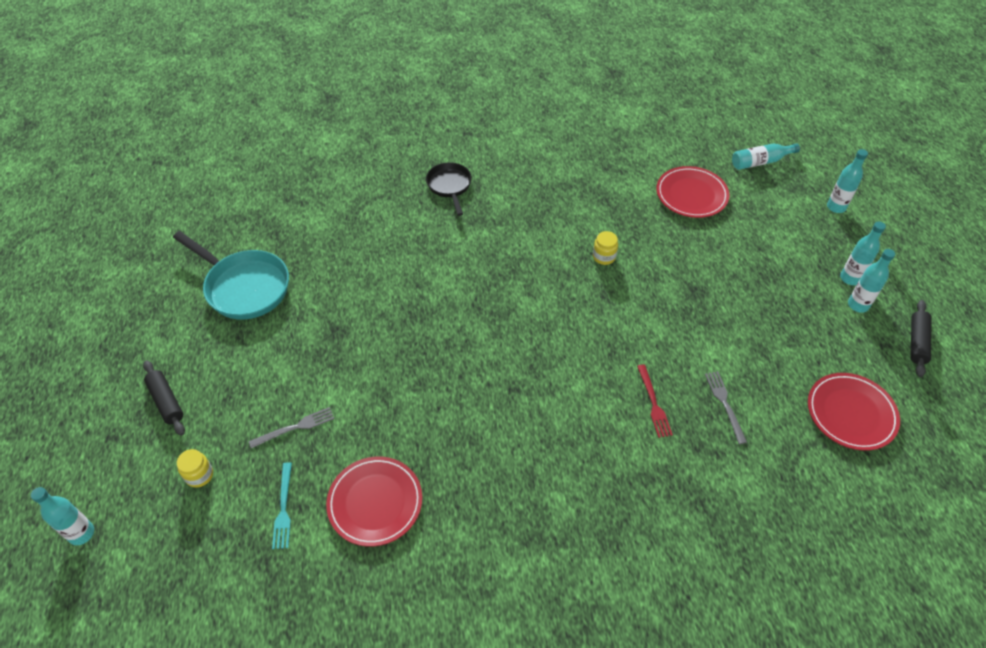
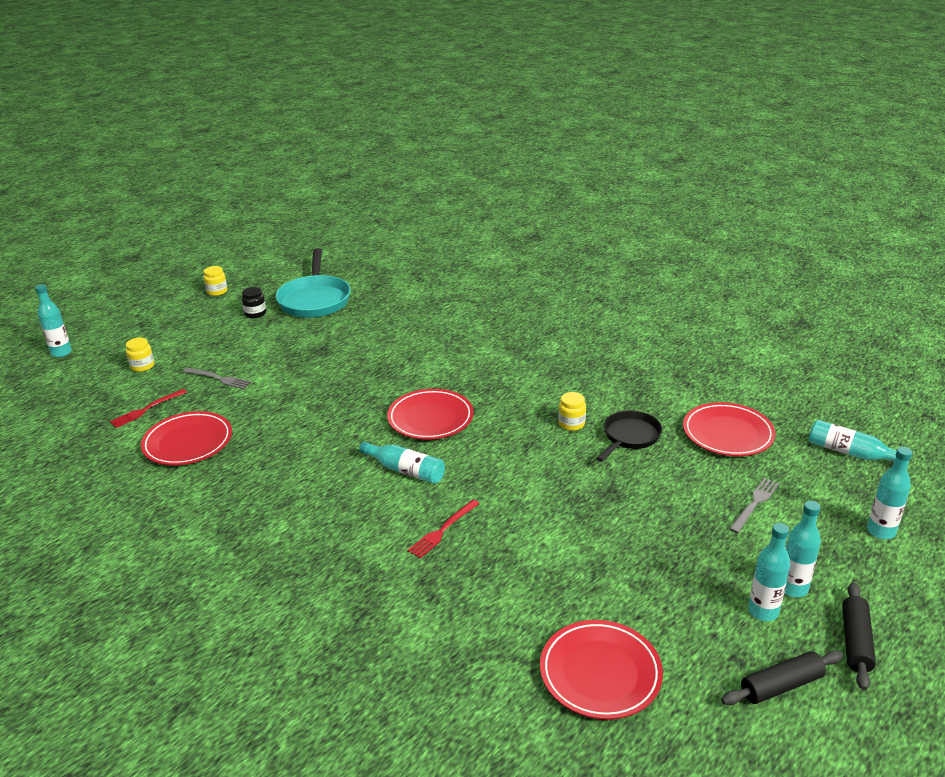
camera: 50 degrees right, 20 degrees down
black rolling pin [143,360,185,436] -> black rolling pin moved to [842,583,876,690]
turquoise fork [272,462,292,549] -> red fork [110,389,187,428]
black pan [426,162,472,216] -> black pan moved to [596,410,662,462]
grey fork [705,371,747,444] -> grey fork moved to [729,478,779,533]
none -> yellow jar [203,266,228,296]
none -> black jar [242,287,266,318]
none -> turquoise bottle [359,442,445,484]
none -> red plate [387,389,474,440]

